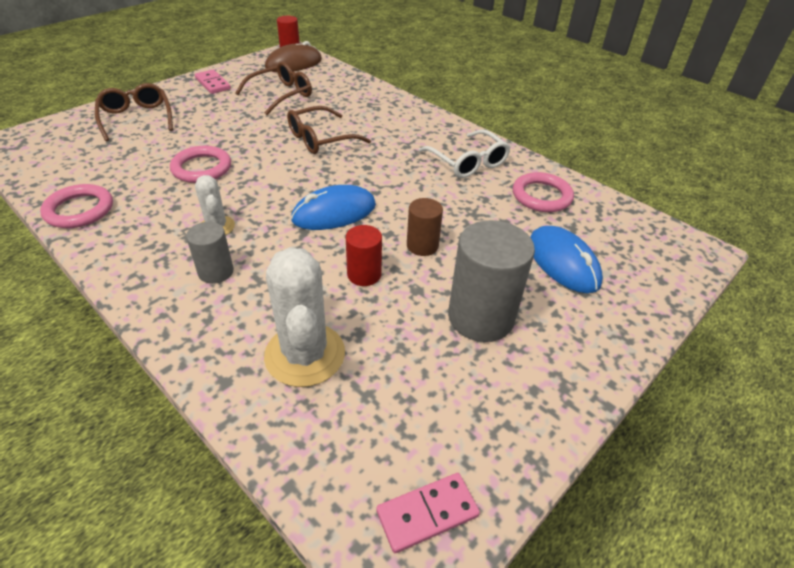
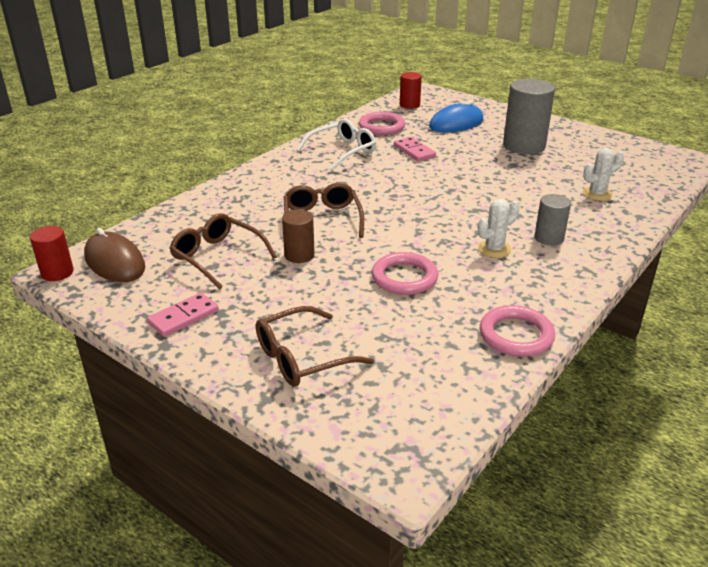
camera: 95 degrees left, 10 degrees down
white cactus [264,247,345,387] -> white cactus [583,148,624,201], size x0.55
brown glasses [287,106,371,154] -> brown glasses turned 150 degrees counterclockwise [284,183,364,238]
blue mouse [291,185,376,230] -> none
red cylinder [346,225,382,286] -> red cylinder moved to [400,72,422,109]
pink domino [376,473,480,553] -> pink domino moved to [394,137,436,161]
brown cylinder [407,198,443,256] -> brown cylinder moved to [282,210,315,263]

